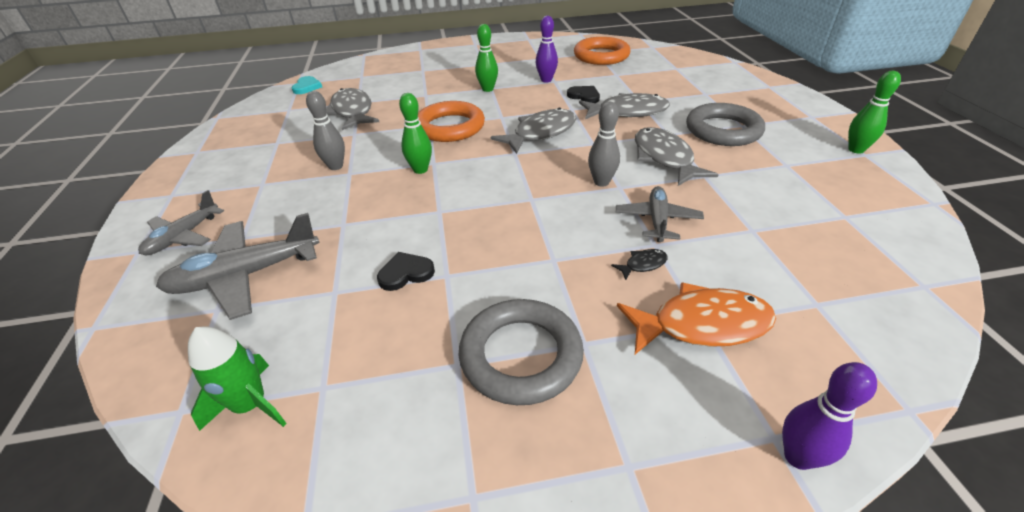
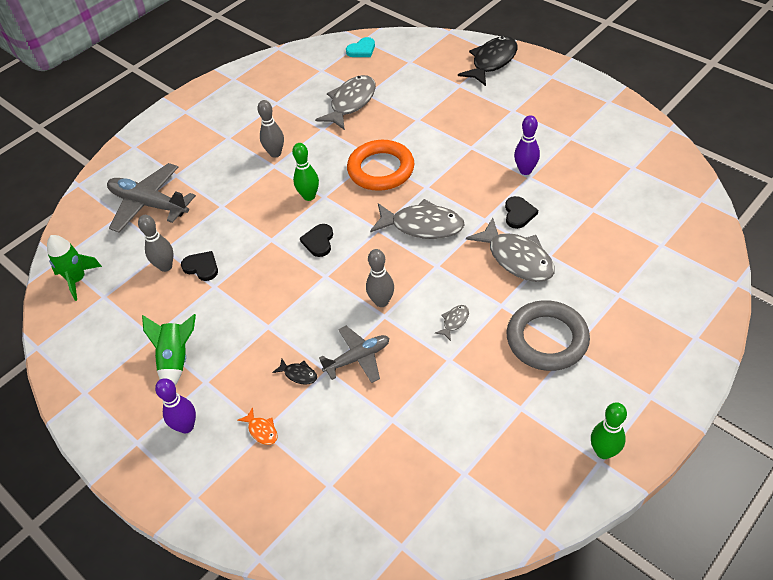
camera: 55 degrees right, 10 degrees up
grey plane [138,190,224,255] -> none
grey ring [459,299,584,405] -> green rocket [142,314,196,385]
green bowling pin [475,24,498,92] -> none
orange ring [574,37,630,65] -> none
orange fish [617,282,776,354] -> orange fish [237,407,278,445], size x0.44
grey fish [635,127,719,186] -> grey fish [435,305,469,341], size x0.44
purple bowling pin [782,362,877,470] -> purple bowling pin moved to [155,378,196,433]
none -> grey bowling pin [138,215,174,272]
none -> black heart [300,224,333,257]
none -> black fish [458,36,518,86]

